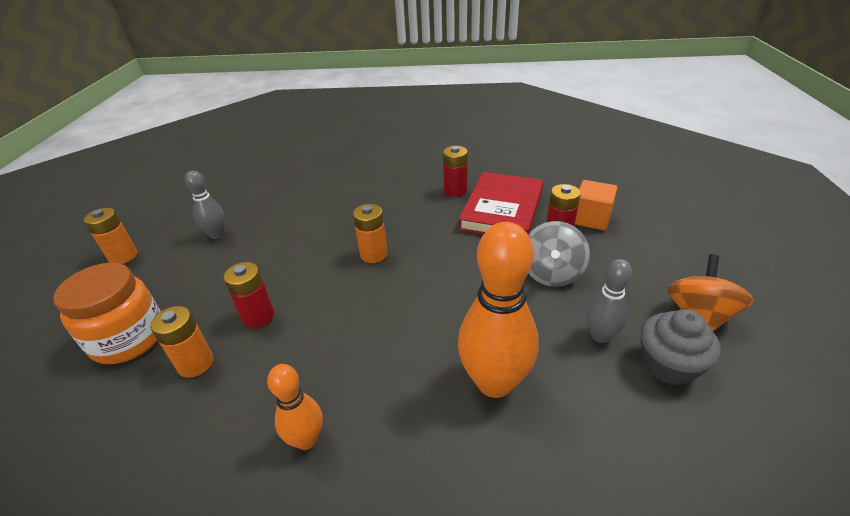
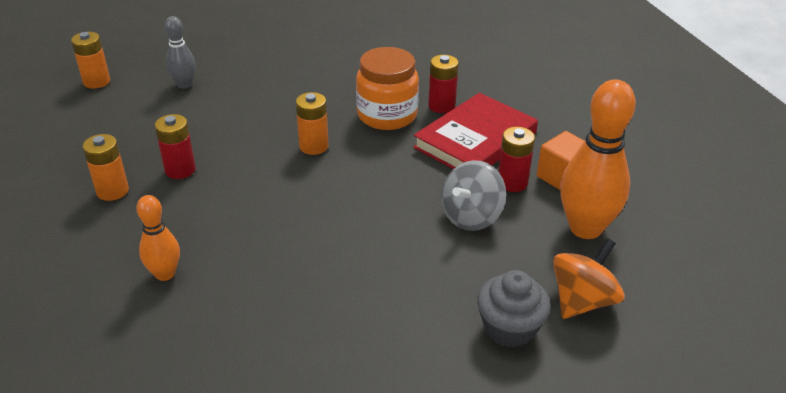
camera: 20 degrees right, 0 degrees up
orange jar [53,263,161,364] -> orange jar moved to [356,47,419,130]
orange bowling pin [458,222,539,398] -> orange bowling pin moved to [560,79,636,239]
grey bowling pin [586,259,632,343] -> none

